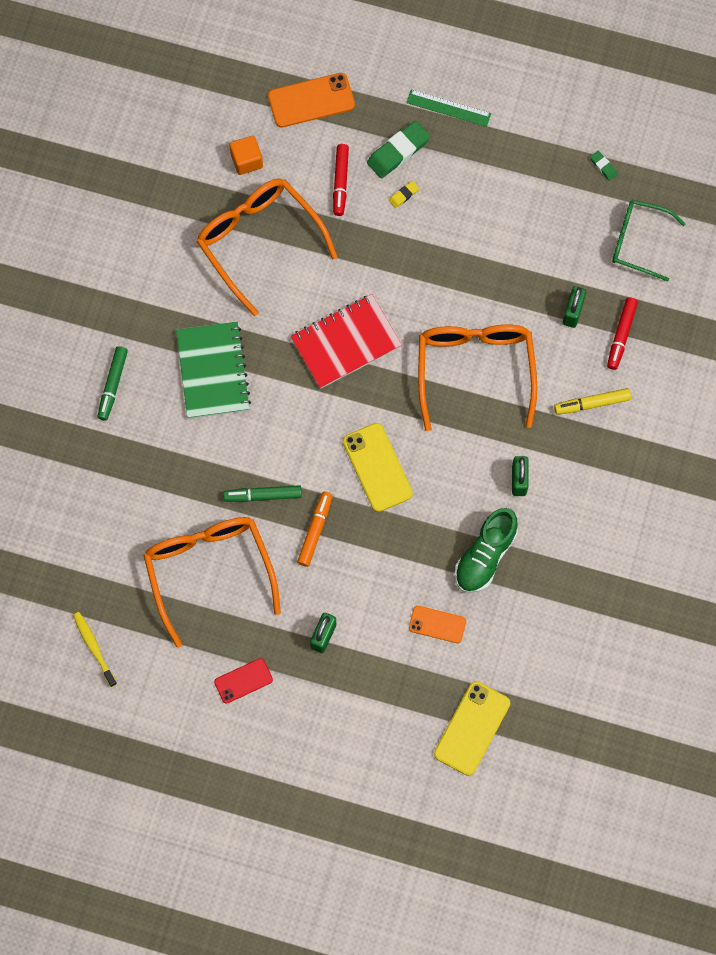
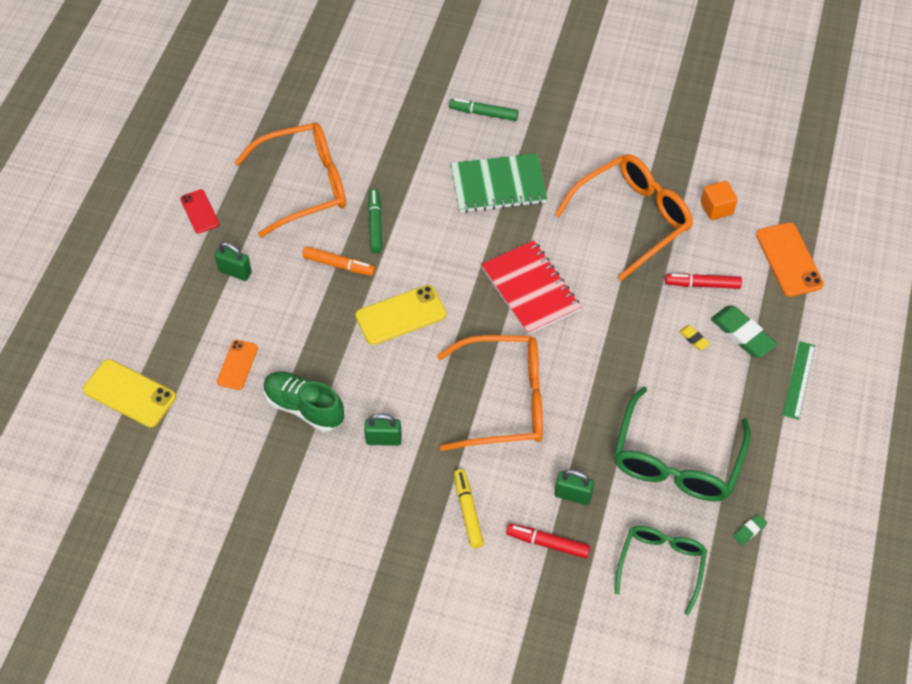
camera: 90 degrees right, 15 degrees down
yellow toothbrush [73,612,117,687] -> none
none -> green glasses [614,386,751,501]

